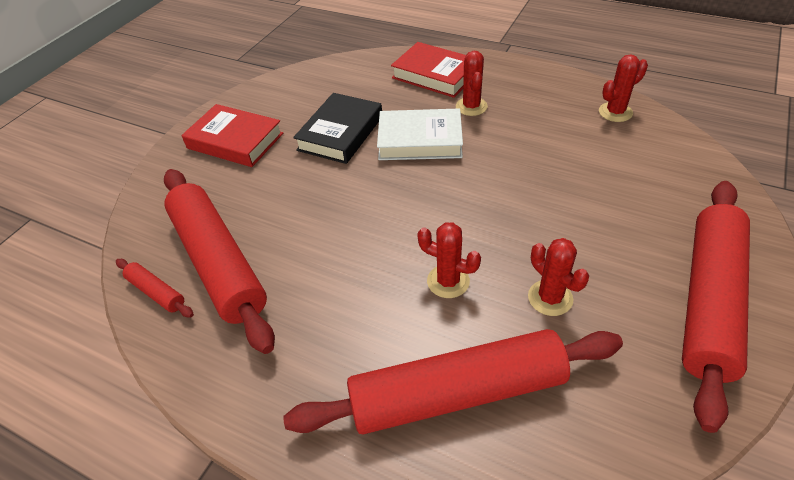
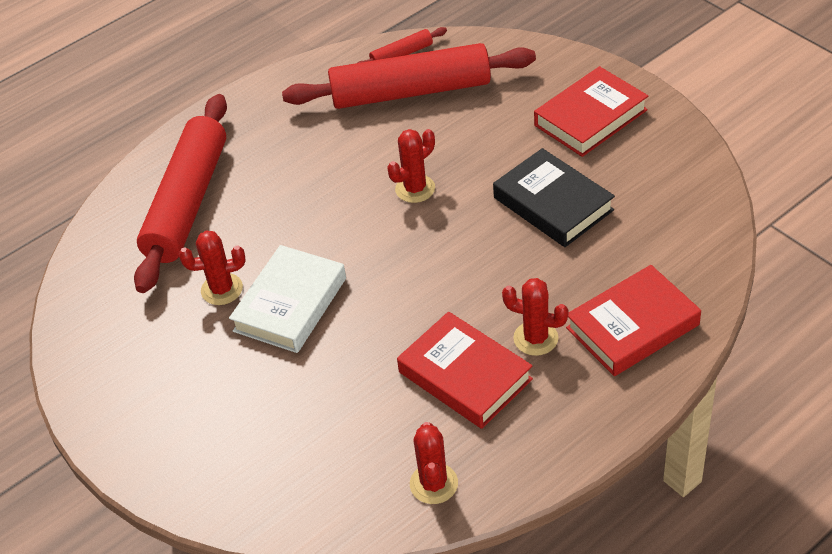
camera: 115 degrees right, 0 degrees up
white book [377,108,463,160] -> white book moved to [229,245,346,353]
red cactus [417,222,481,298] -> red cactus moved to [387,129,435,203]
red rolling pin [682,181,750,433] -> none
none -> red book [397,312,533,429]

